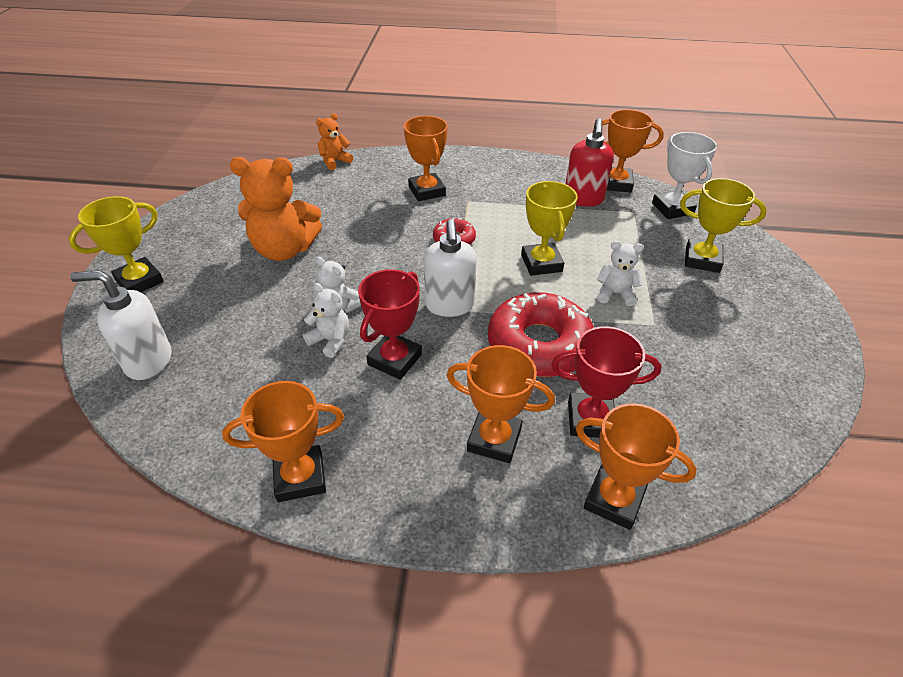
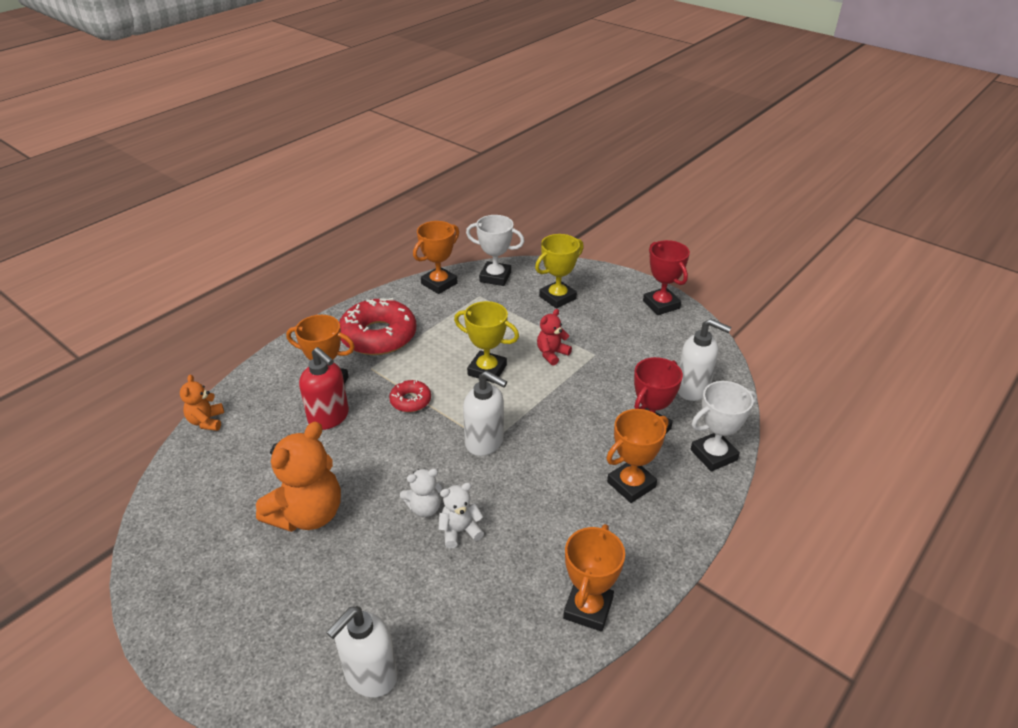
camera: 55 degrees left, 5 degrees down
yellow trophy [69,196,164,293] -> none
red trophy [358,269,422,380] -> red trophy moved to [643,240,690,315]
red donut [488,292,594,377] -> red donut moved to [339,298,416,355]
red soap dispenser [565,118,614,207] -> red soap dispenser moved to [299,347,349,430]
orange trophy [576,403,697,530] -> white trophy [691,381,757,472]
white teddy bear [597,241,644,306] -> red teddy bear [537,309,572,366]
none -> white soap dispenser [678,319,731,401]

